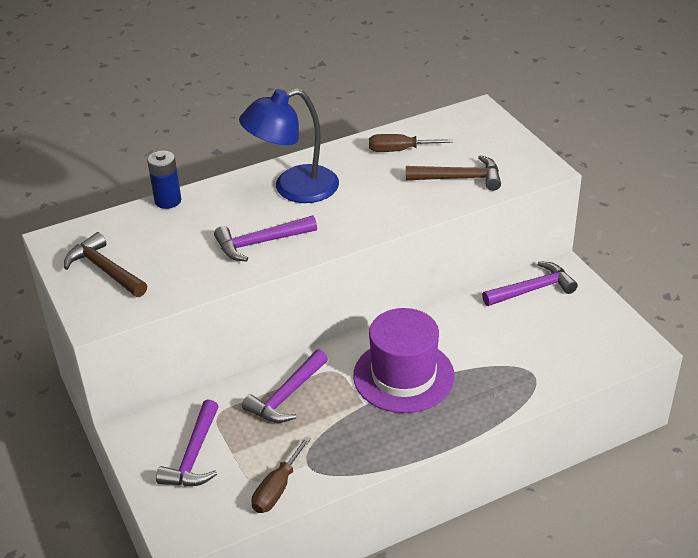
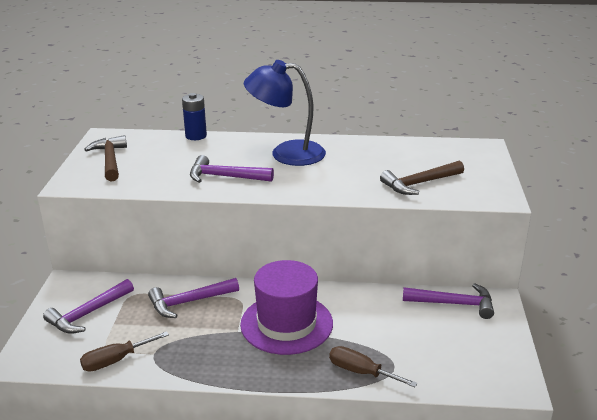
camera: 30 degrees right, 10 degrees down
brown screwdriver [369,134,453,152] -> brown screwdriver moved to [329,346,418,387]
brown hammer [406,155,501,191] -> brown hammer turned 120 degrees clockwise [380,161,464,195]

